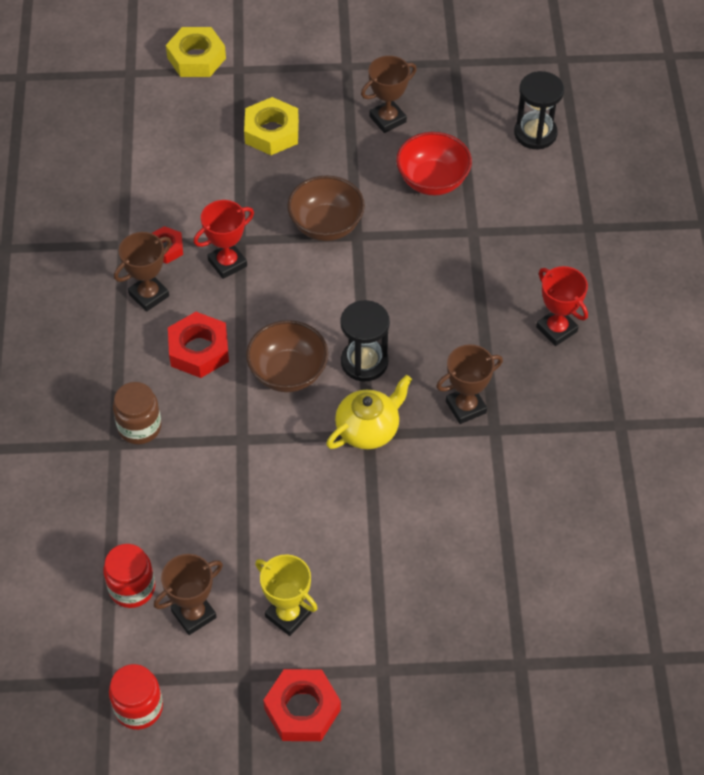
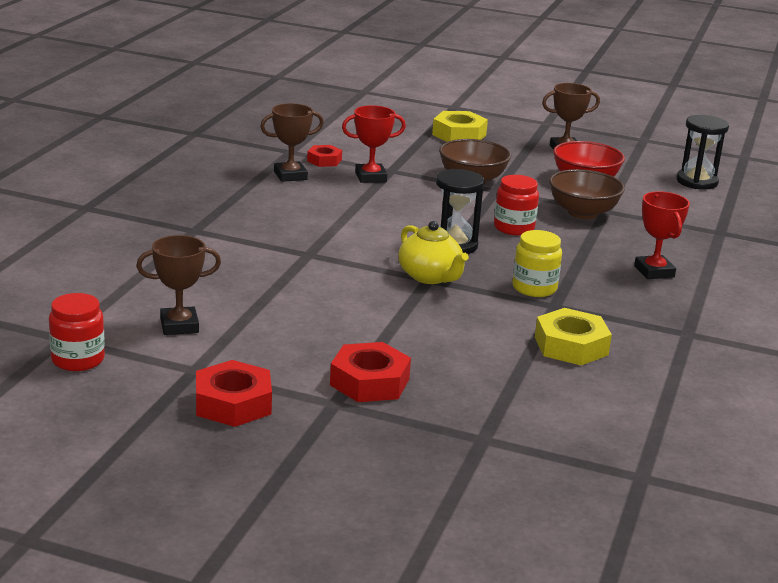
camera: 20 degrees right, 30 degrees down
red jar [103,544,155,608] -> red jar moved to [494,175,539,235]
brown jar [113,382,162,444] -> none
yellow nut [166,27,226,77] -> yellow nut moved to [535,308,612,365]
red nut [168,312,229,378] -> red nut moved to [330,342,411,402]
brown bowl [246,320,328,392] -> brown bowl moved to [549,169,625,219]
yellow trophy [255,554,317,636] -> none
yellow teapot [326,375,412,449] -> yellow teapot turned 75 degrees clockwise [399,221,469,284]
brown trophy [436,344,503,424] -> yellow jar [512,230,562,297]

